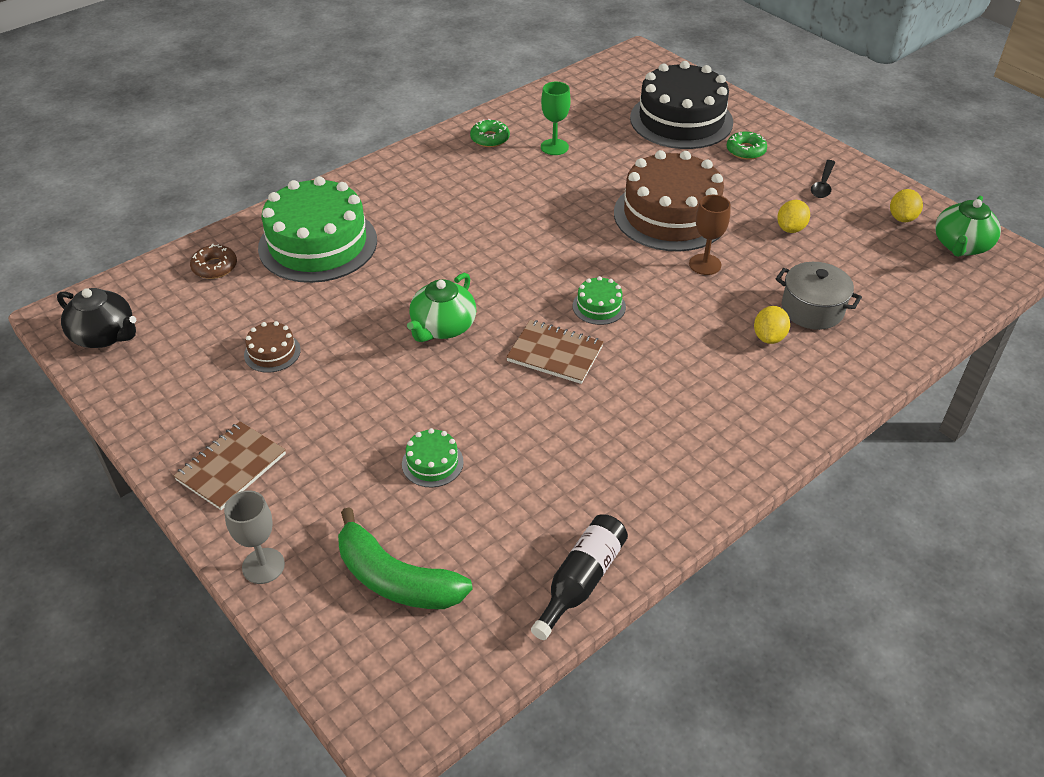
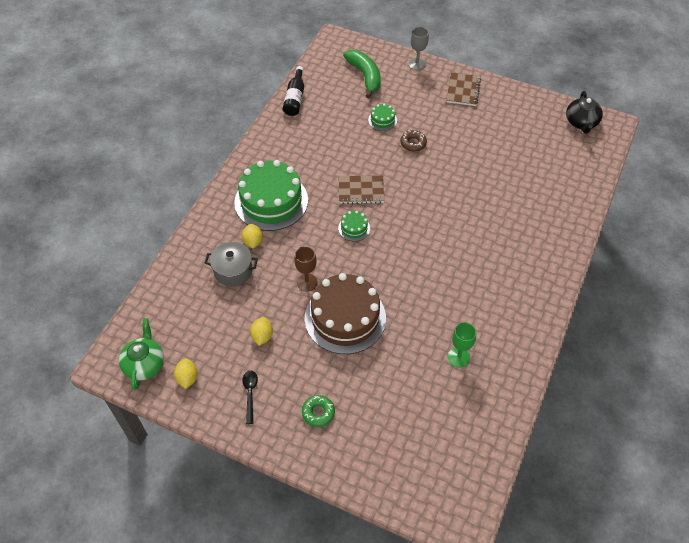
camera: 155 degrees right, 10 degrees up
black teapot [57,288,136,348] -> black teapot turned 90 degrees counterclockwise [566,91,603,133]
brown donut [190,244,237,279] -> brown donut moved to [400,130,427,152]
brown cake [244,321,301,373] -> none
green cake [258,176,377,283] -> green cake moved to [234,160,308,231]
green banana [338,507,473,609] -> green banana turned 60 degrees clockwise [343,50,381,98]
green teapot [407,273,476,342] -> none
green donut [470,119,510,147] -> none
black cake [630,61,733,149] -> none

